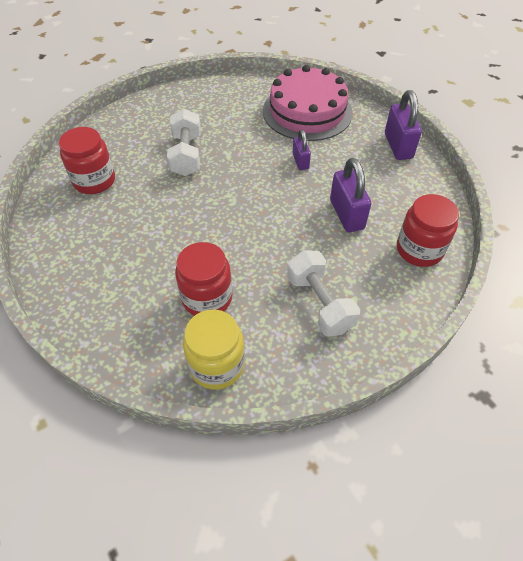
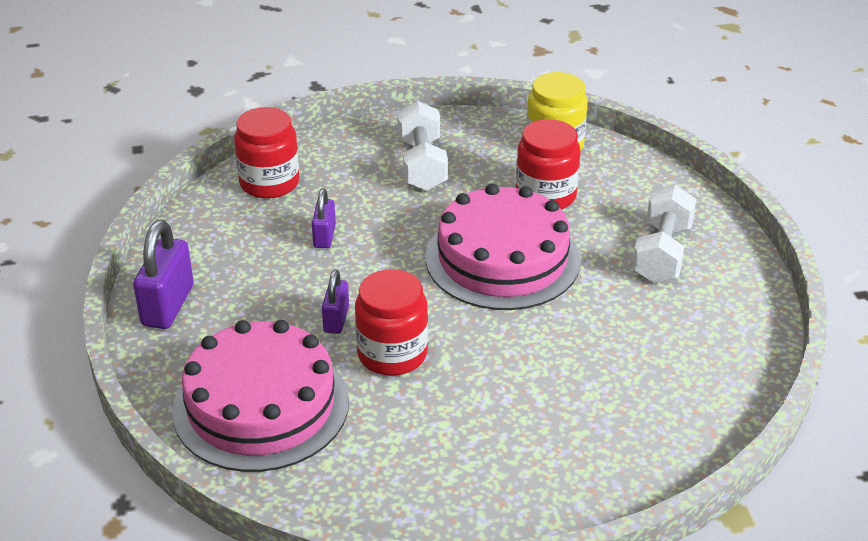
camera: 160 degrees left, 15 degrees down
red jar [59,127,115,194] -> red jar moved to [355,269,428,376]
white dumbbell [167,109,201,176] -> white dumbbell moved to [632,185,696,283]
purple padlock [330,158,371,232] -> purple padlock [312,188,336,248], size x0.59
none -> pink cake [426,184,581,310]

